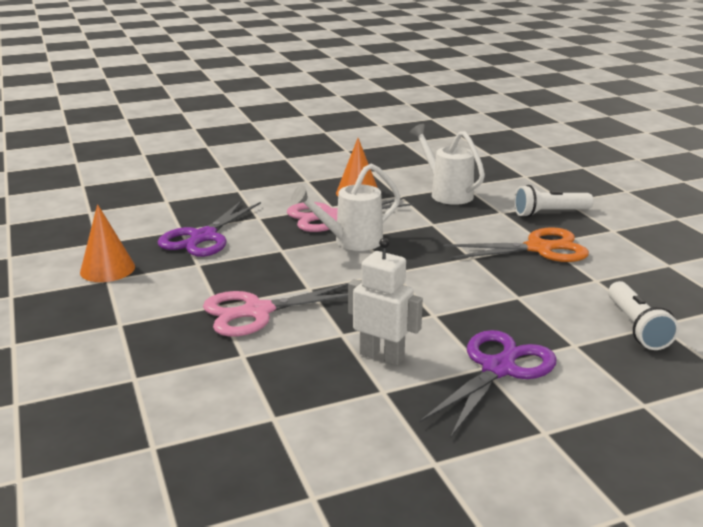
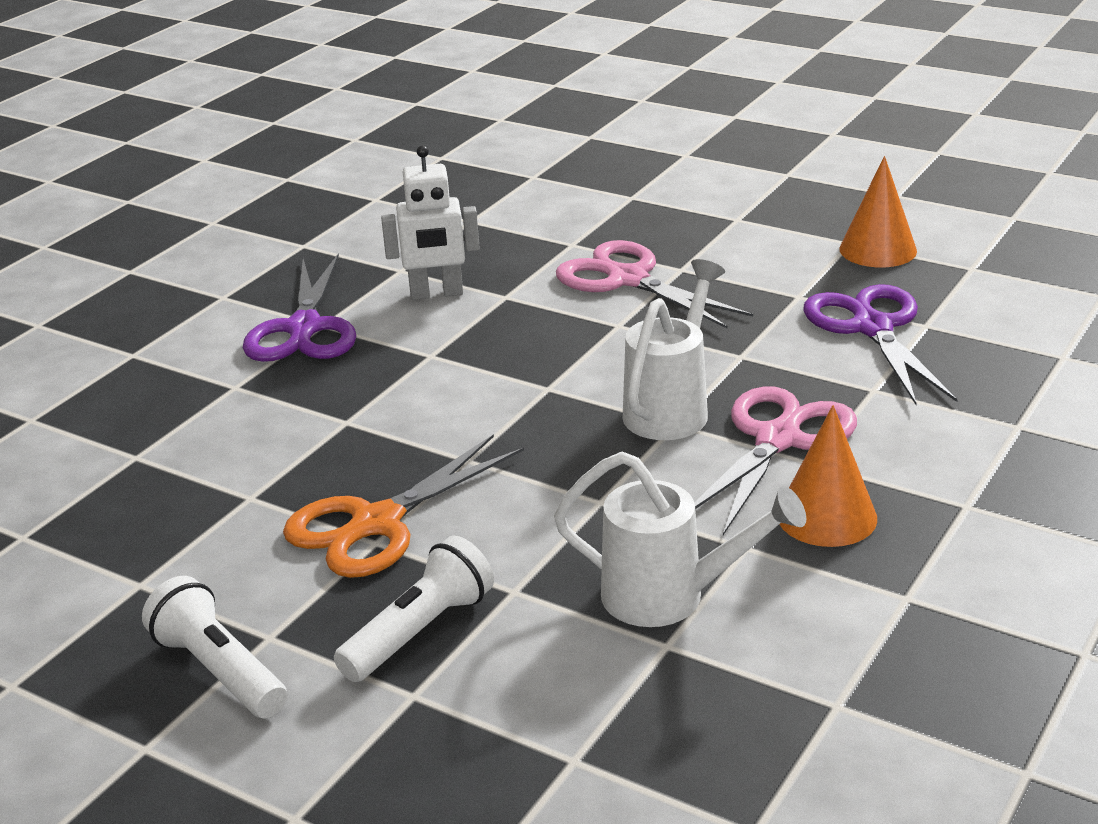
camera: 145 degrees right, 5 degrees up
pink scissors [203,283,348,337] -> pink scissors turned 75 degrees counterclockwise [556,240,753,329]
white flashlight [608,281,679,350] -> white flashlight moved to [142,576,287,719]

